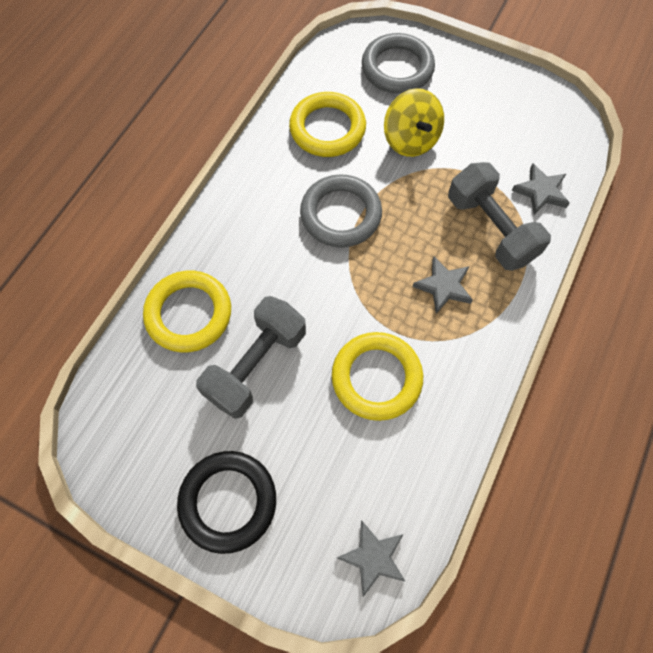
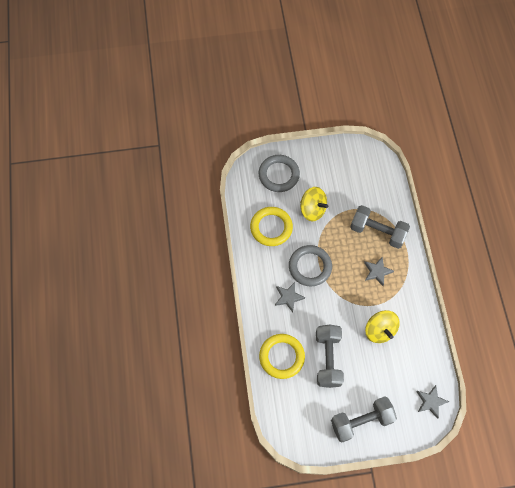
camera: 35 degrees left, 0 degrees up
black ring [177,451,276,554] -> grey dumbbell [331,397,397,442]
yellow ring [332,332,423,421] -> yellow spinning top [365,310,400,343]
grey star [512,164,570,215] -> grey star moved to [275,282,305,312]

